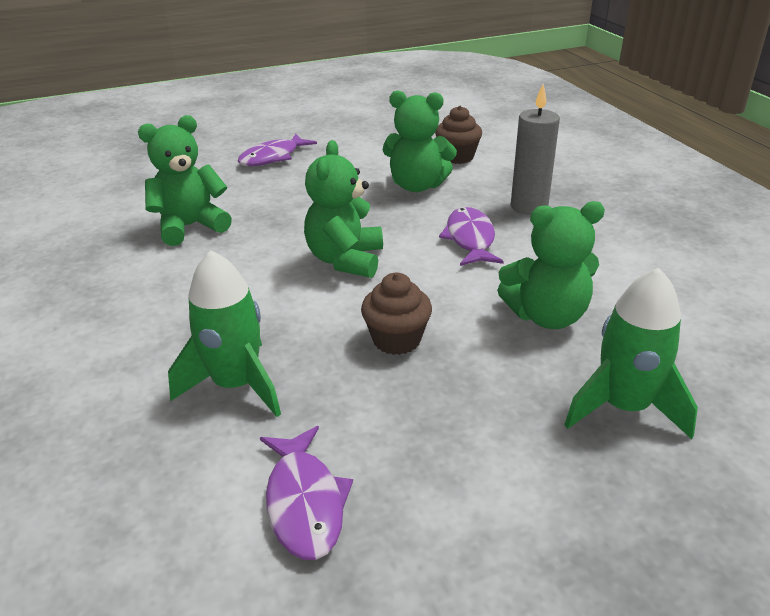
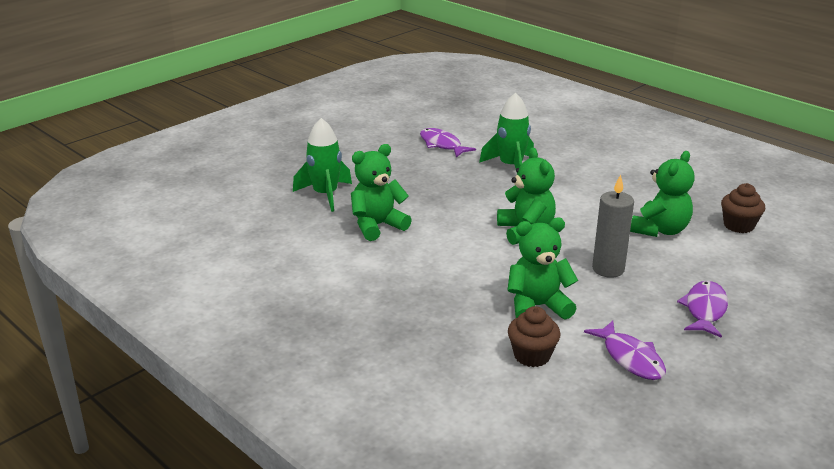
camera: 155 degrees right, 5 degrees down
brown cupcake [361,273,432,355] -> brown cupcake moved to [721,183,765,233]
purple fish [439,207,504,266] -> purple fish moved to [584,320,666,380]
grey candle [511,84,560,215] -> grey candle moved to [592,174,634,278]

